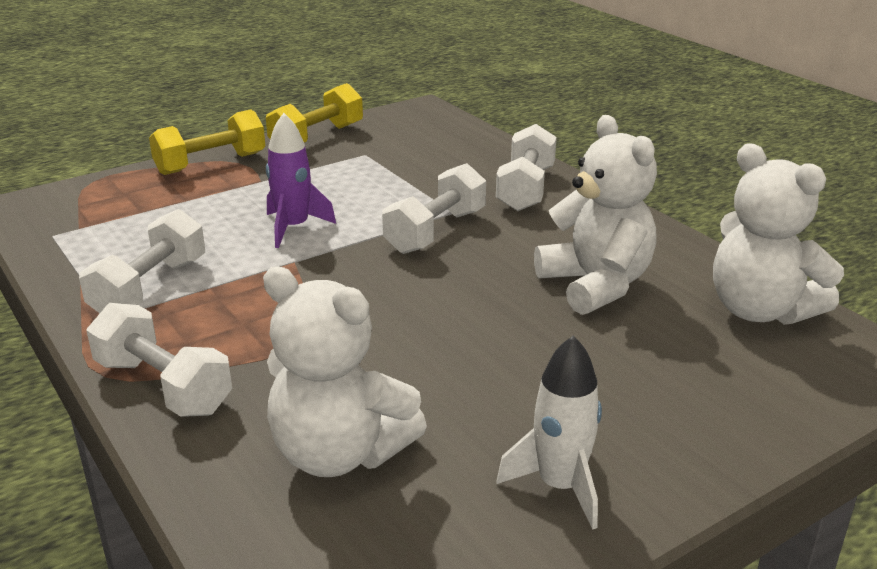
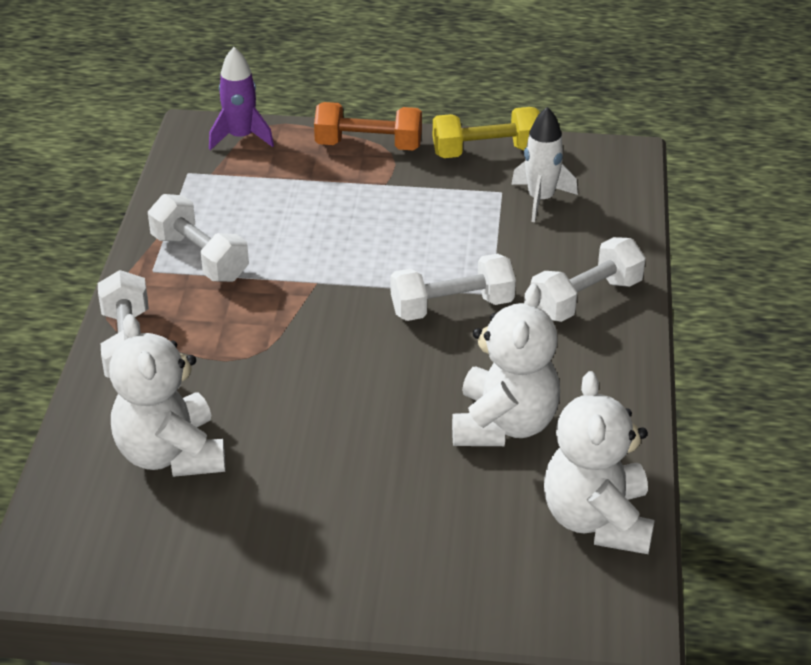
camera: 40 degrees right, 10 degrees up
white dumbbell [79,209,205,313] -> white dumbbell turned 75 degrees clockwise [148,194,249,282]
yellow dumbbell [149,109,266,175] -> orange dumbbell [314,102,422,150]
purple rocket [266,113,336,248] -> purple rocket moved to [209,47,274,150]
white rocket [496,335,602,530] -> white rocket moved to [511,107,578,222]

